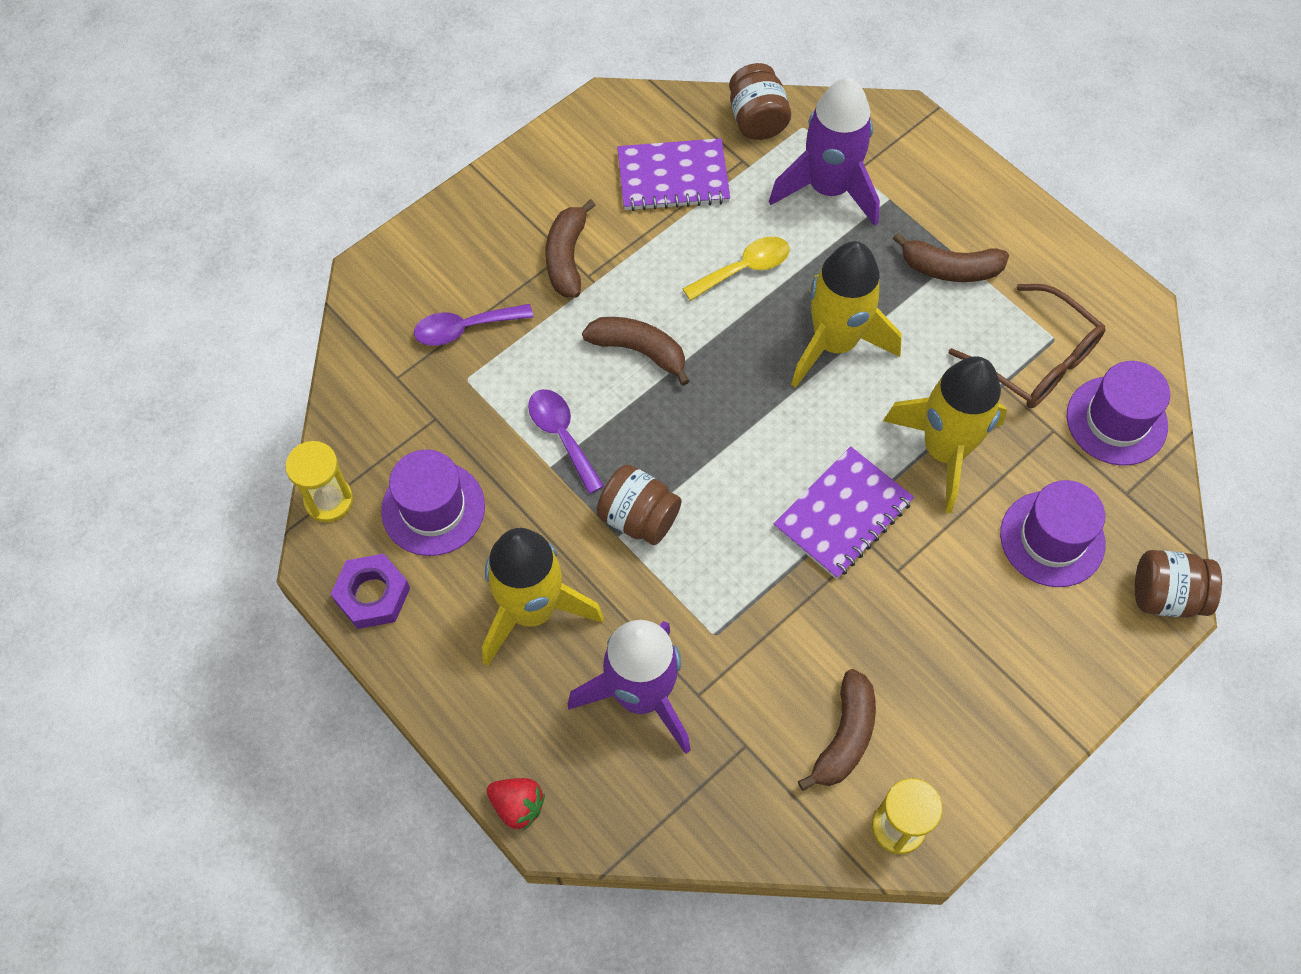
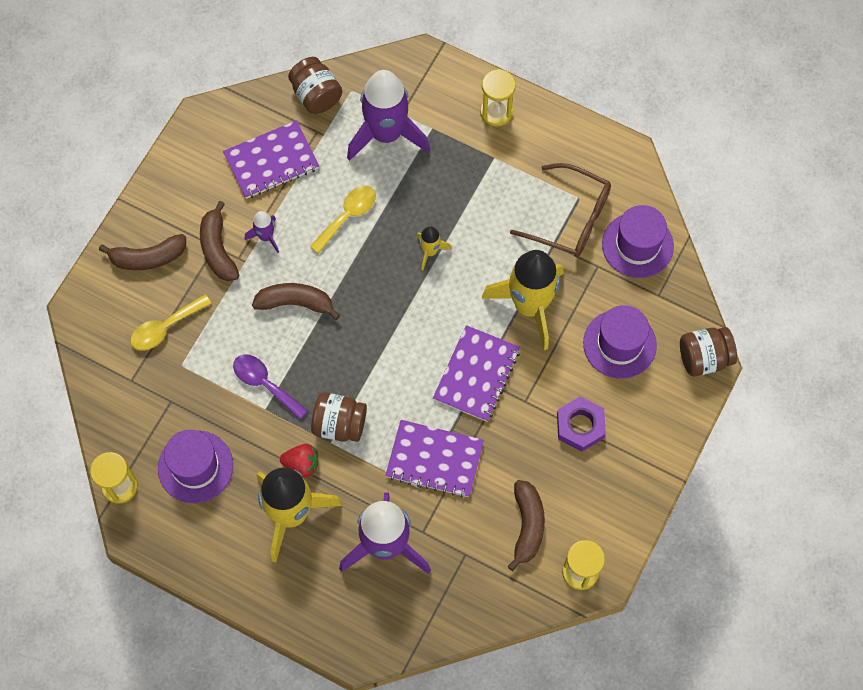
camera: 20 degrees left, 5 degrees up
purple nut [331,554,410,629] -> purple nut moved to [557,396,606,452]
purple spoon [414,304,533,346] -> yellow spoon [131,294,212,350]
red strawberry [487,778,545,830] -> red strawberry moved to [280,444,318,478]
yellow rocket [791,241,902,388] -> yellow rocket [416,226,452,271], size x0.45
brown banana [893,233,1009,282] -> brown banana moved to [99,234,186,270]
none -> purple rocket [245,211,279,253]
none -> purple notebook [385,420,484,498]
none -> yellow hourglass [480,69,516,126]

